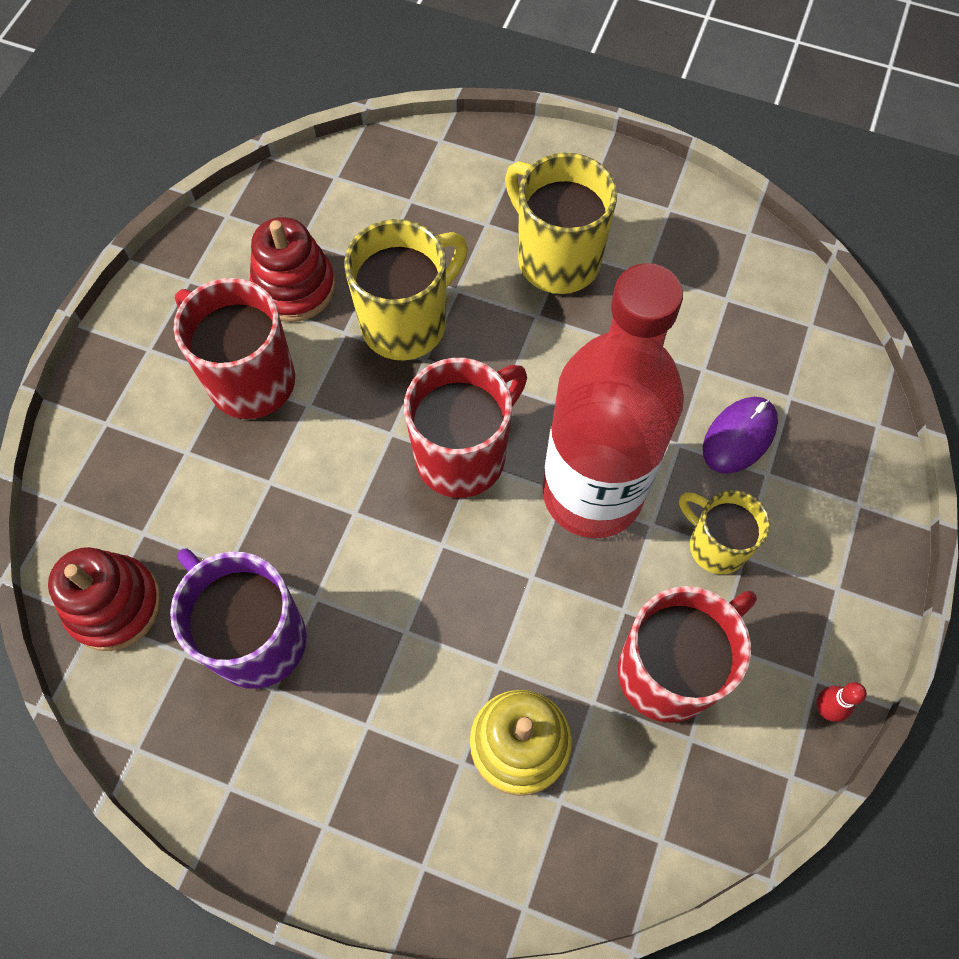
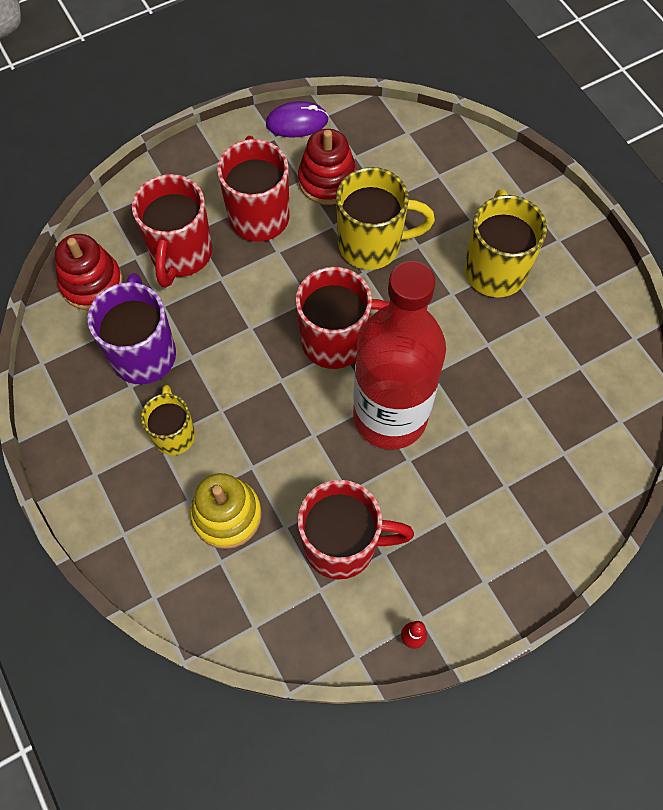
camera: 40 degrees right, 0 degrees up
yellow mug [679,490,770,574] -> yellow mug moved to [141,385,195,455]
purple mouse [703,397,778,474] -> purple mouse moved to [266,101,329,138]
none -> red mug [132,174,212,288]

